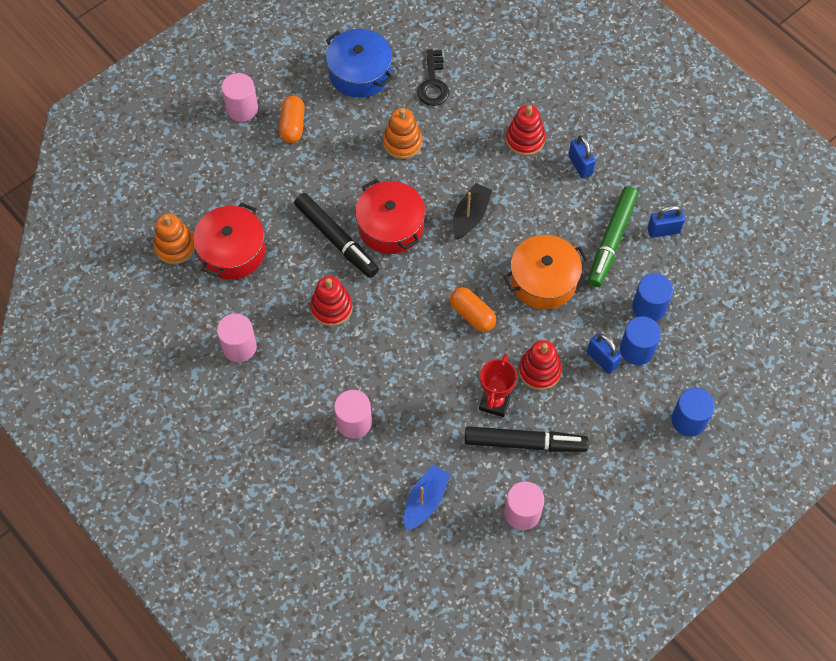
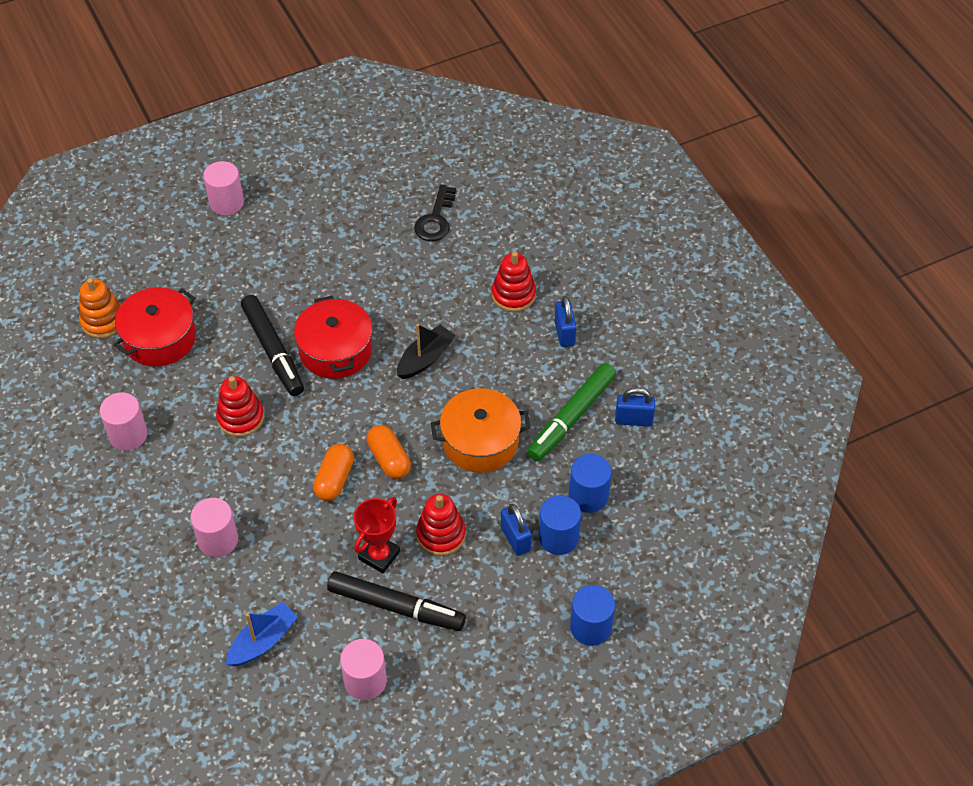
camera: 15 degrees right, 10 degrees down
orange capsule [279,95,305,143] -> orange capsule moved to [313,444,354,501]
blue pot [326,29,393,98] -> none
orange stacking toy [383,108,422,159] -> none

